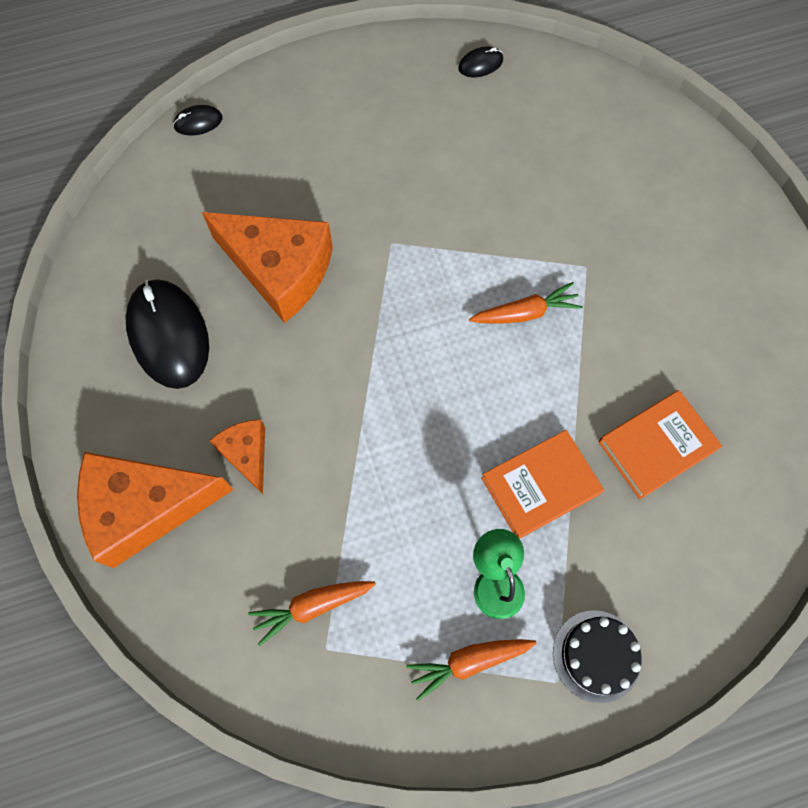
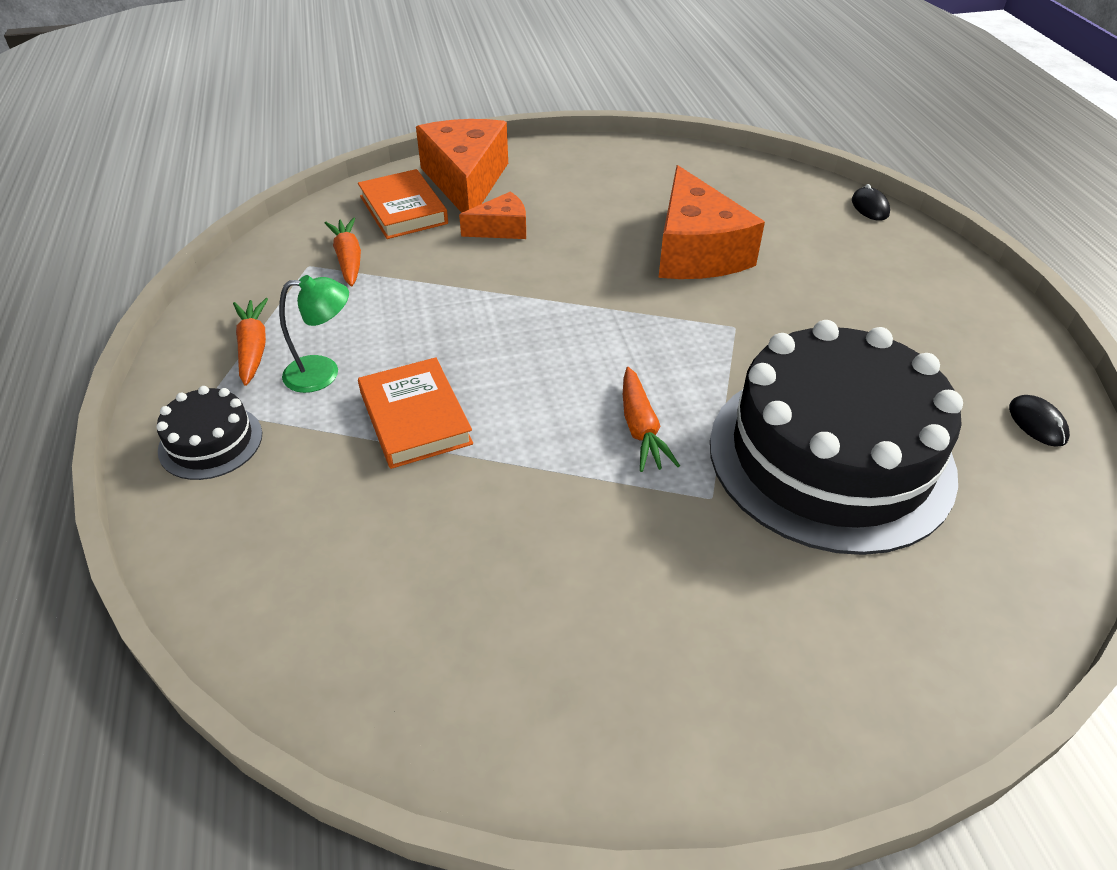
camera: 95 degrees right, 25 degrees down
black mouse [126,279,209,389] -> none
orange cheese [202,212,333,323] -> orange cheese turned 45 degrees counterclockwise [659,165,765,279]
orange book [599,390,722,499] -> orange book moved to [358,169,448,239]
none -> black cake [710,320,963,555]

